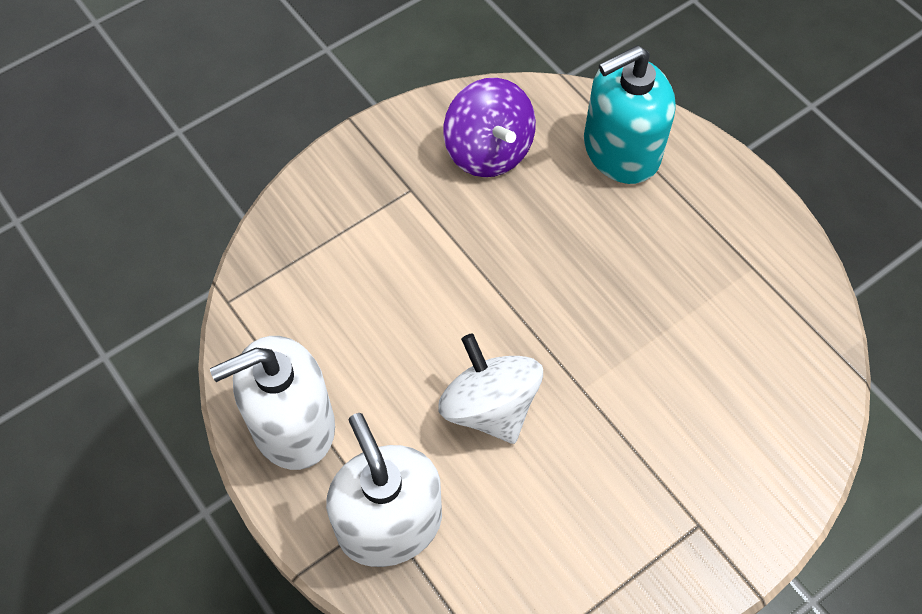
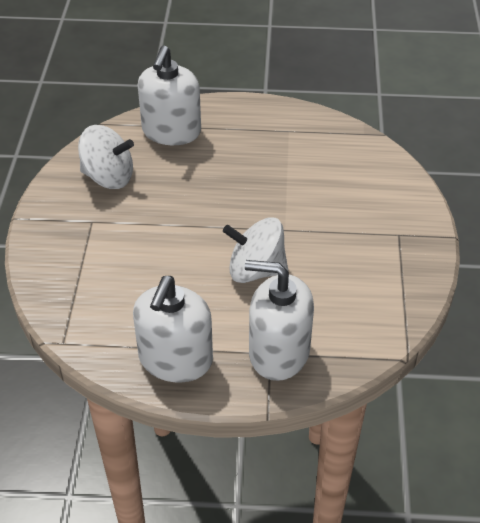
camera: 50 degrees left, 15 degrees down
purple spinning top [444,78,536,177] -> white spinning top [78,125,134,189]
turquoise soap dispenser [584,45,676,184] -> white soap dispenser [138,45,201,145]

